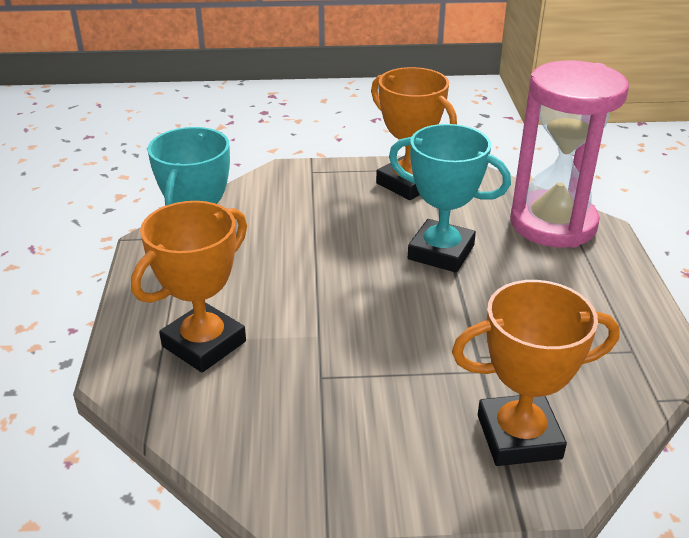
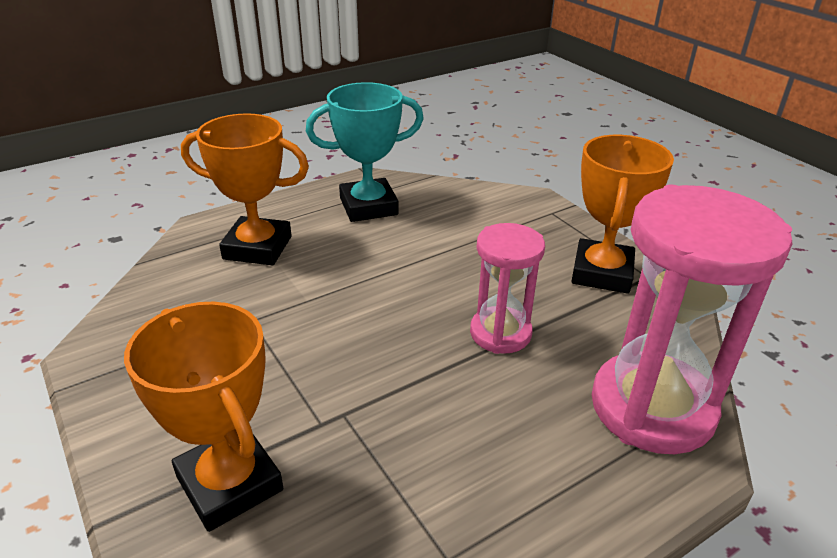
camera: 60 degrees right, 0 degrees up
turquoise trophy [389,124,511,273] -> pink hourglass [470,223,545,354]

